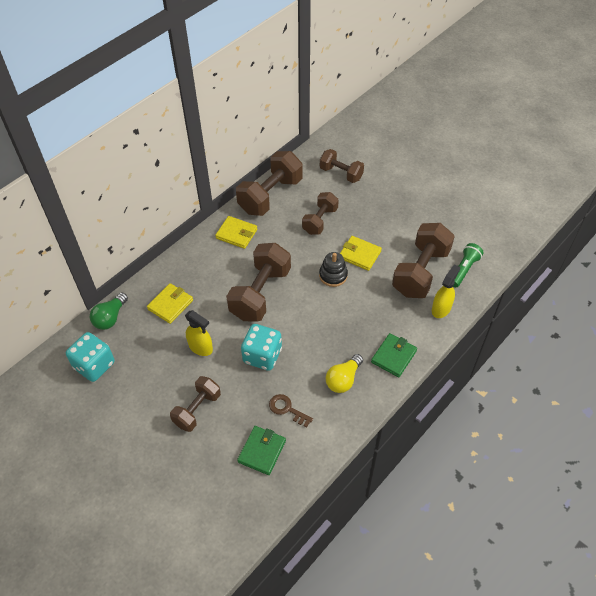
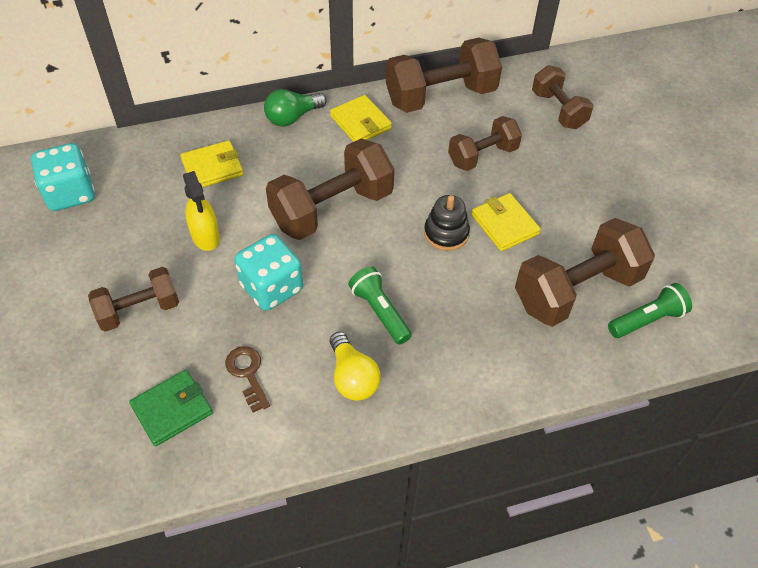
camera: 30 degrees right, 0 degrees up
green light bulb [90,292,128,330] -> green light bulb moved to [264,89,327,127]
yellow light bulb [326,354,363,393] -> yellow light bulb turned 90 degrees counterclockwise [330,332,381,401]
green wallet [371,333,417,377] -> none
yellow spray bottle [432,264,460,318] -> none
none -> green flashlight [348,266,412,345]

